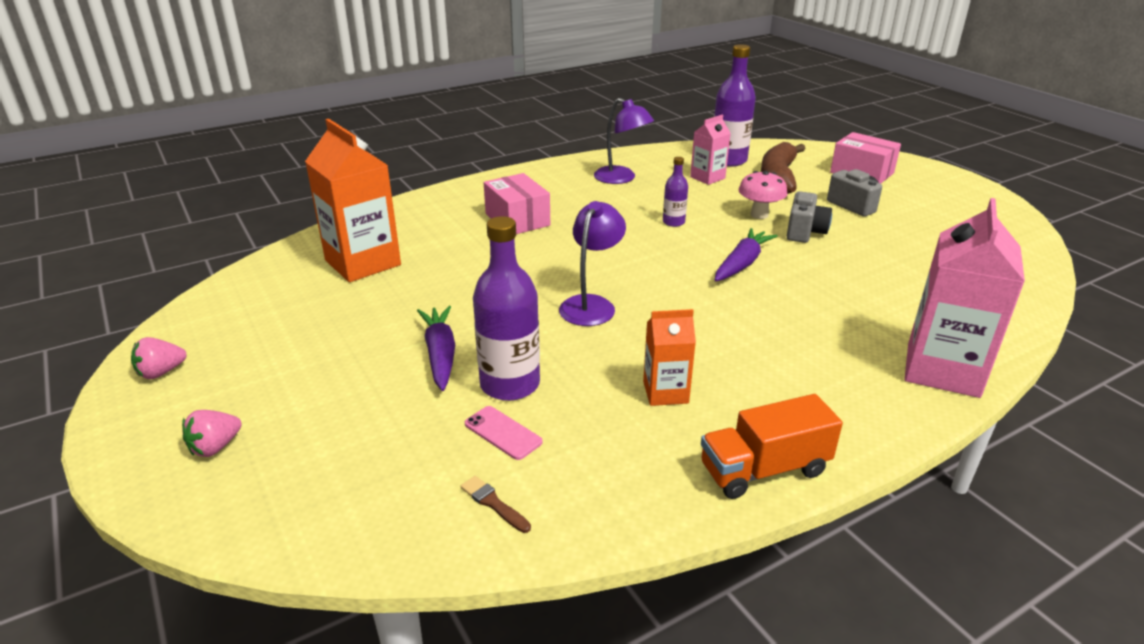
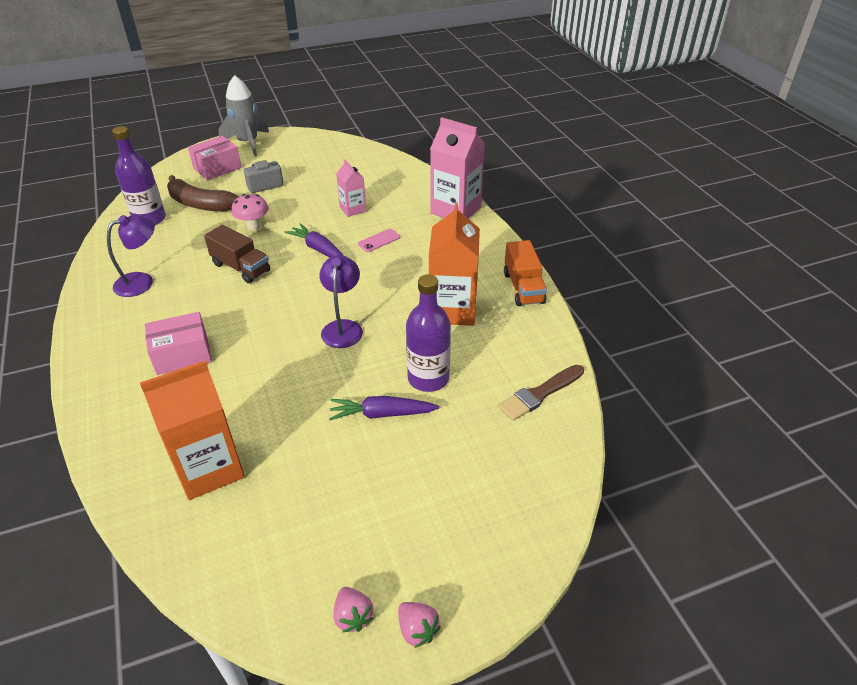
camera: 80 degrees left, 10 degrees up
pink strawberry [182,410,242,457] -> pink strawberry moved to [398,602,441,648]
brown brush [460,476,531,533] -> brown brush [498,365,584,421], size x1.93
pink phone [465,406,543,460] -> pink phone moved to [358,229,400,252]
purple lamp [559,201,626,326] -> purple lamp turned 60 degrees clockwise [320,255,363,348]
orange carton [643,309,696,406] -> orange carton [429,202,480,326], size x1.84
purple bottle [663,157,688,227] -> brown truck [204,225,270,284]
pink carton [690,115,731,185] -> pink carton moved to [336,160,366,217]
grey camera [787,191,832,243] -> none
none -> grey rocket [218,75,269,156]

